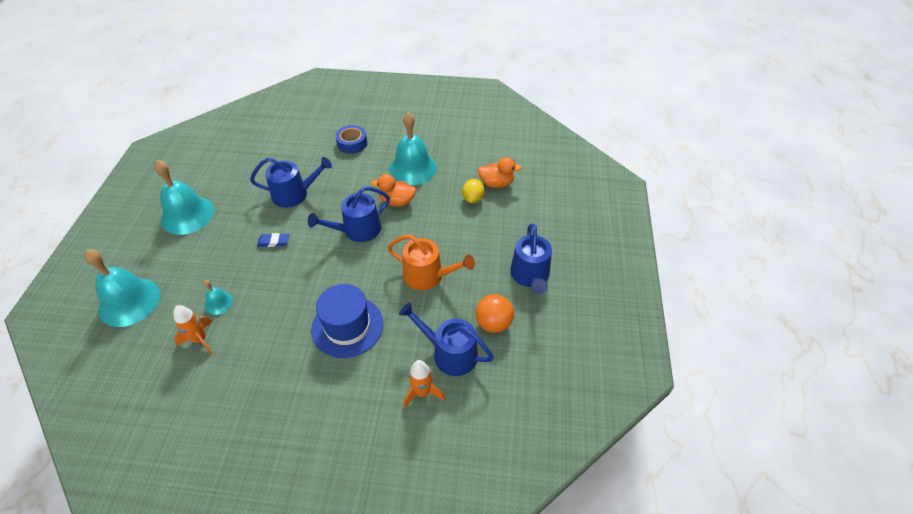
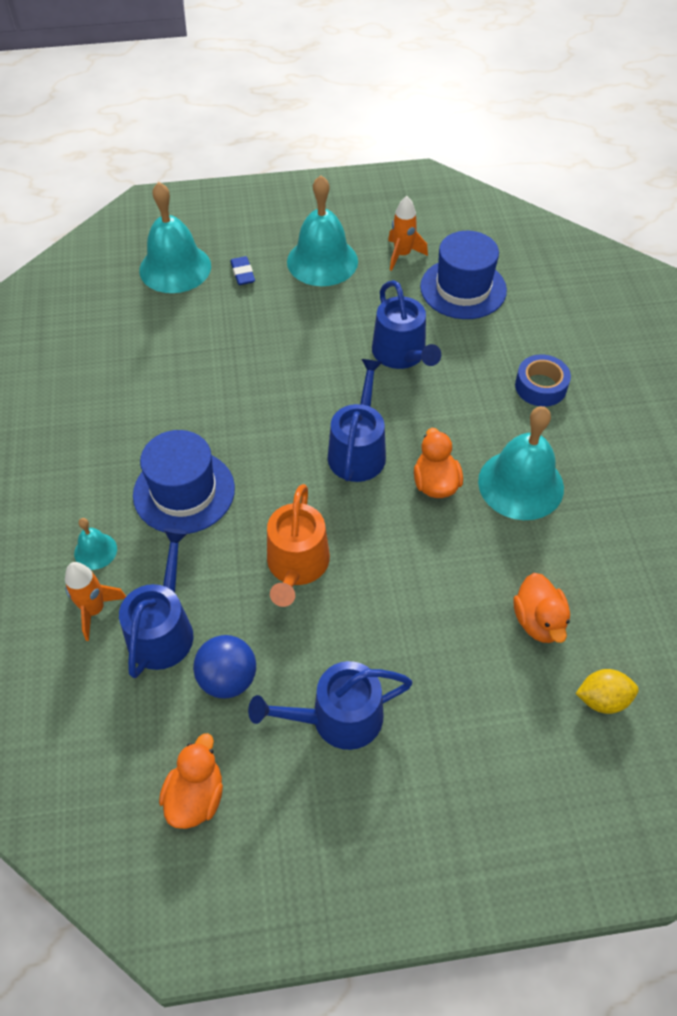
camera: 75 degrees right, 5 degrees up
orange rocket [173,305,212,354] -> orange rocket moved to [388,196,428,271]
turquoise bell [204,280,233,315] -> turquoise bell moved to [74,518,117,570]
blue eraser [257,233,289,247] -> blue eraser moved to [230,256,255,285]
blue watering can [308,187,390,242] -> blue watering can turned 60 degrees clockwise [327,359,386,482]
yellow lemon [462,179,485,203] -> yellow lemon moved to [576,669,639,714]
orange ball [475,294,514,333] -> blue ball [193,635,256,698]
none -> orange duck [159,733,223,829]
none -> blue hat [420,231,507,319]

